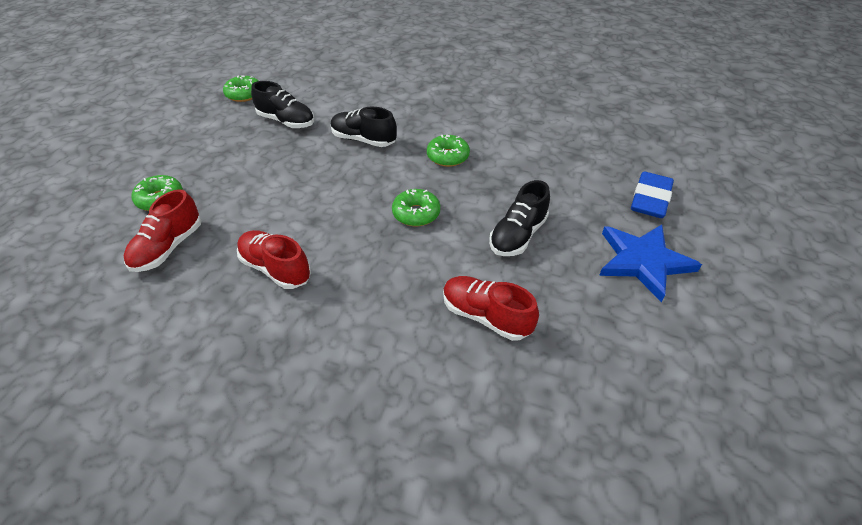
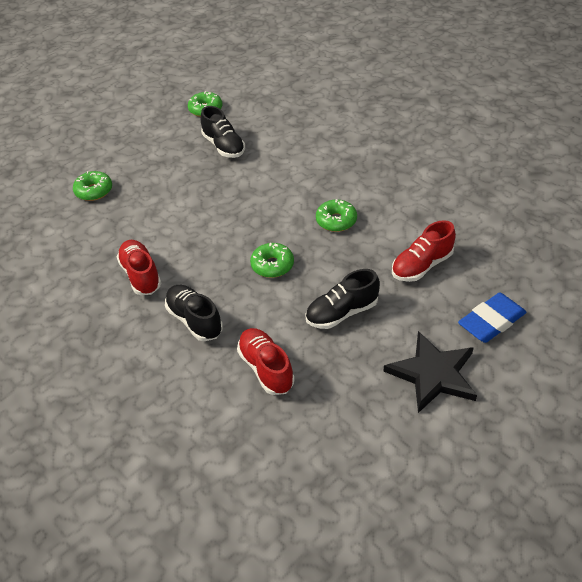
camera: 30 degrees right, 0 degrees up
red shoe [123,189,201,272] -> red shoe moved to [392,220,456,282]
black shoe [331,107,397,147] -> black shoe moved to [165,285,223,341]
blue star [599,225,702,303] -> black star [383,331,477,413]

